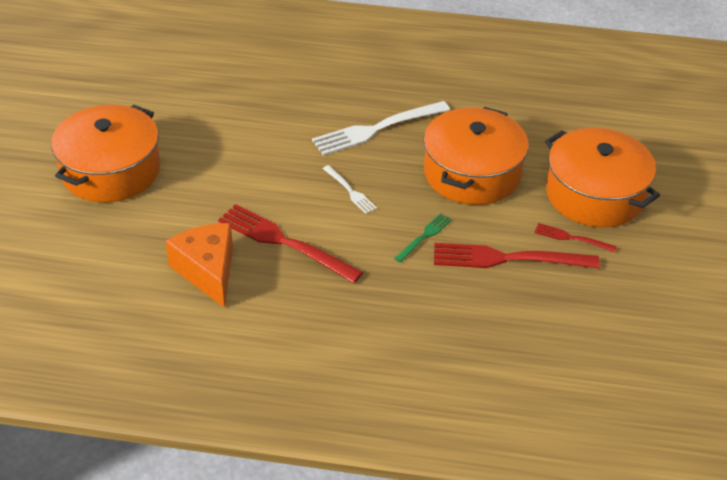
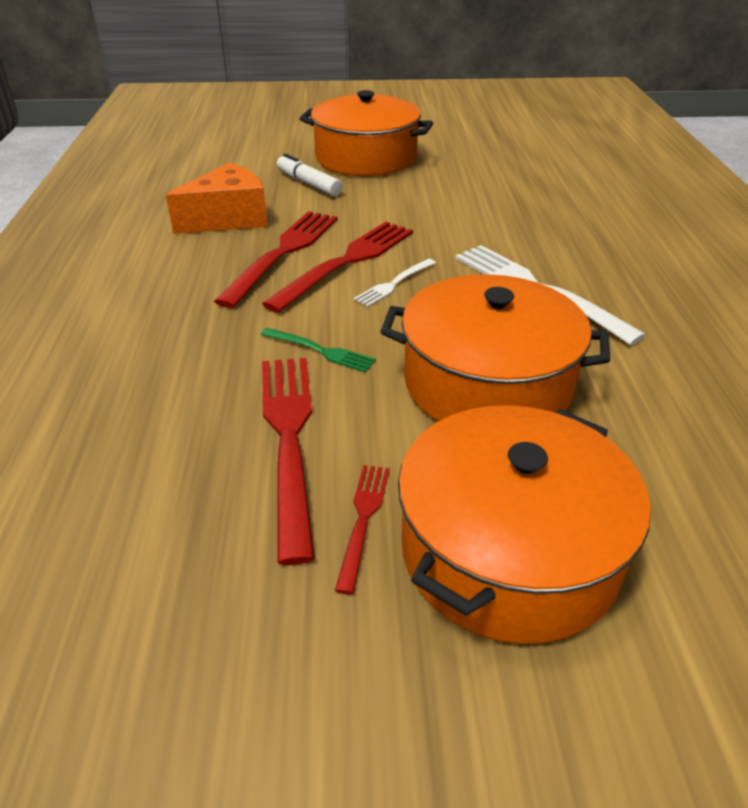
camera: 80 degrees right, 5 degrees down
none -> red fork [262,222,413,313]
none -> white marker [277,154,343,196]

